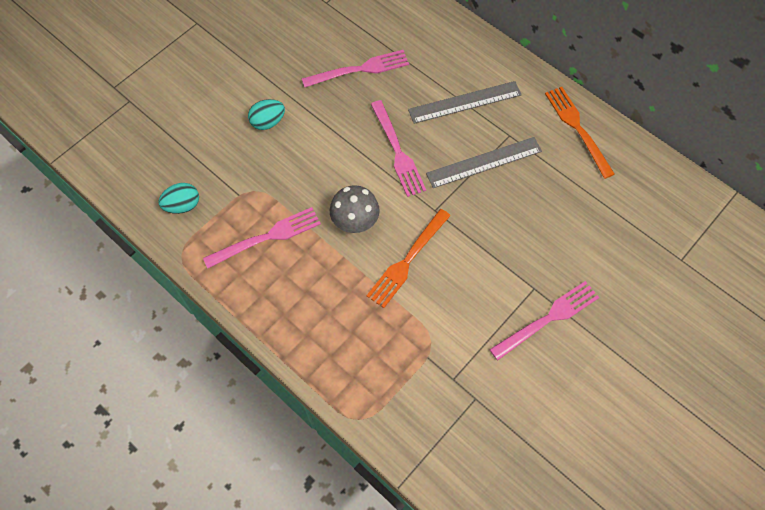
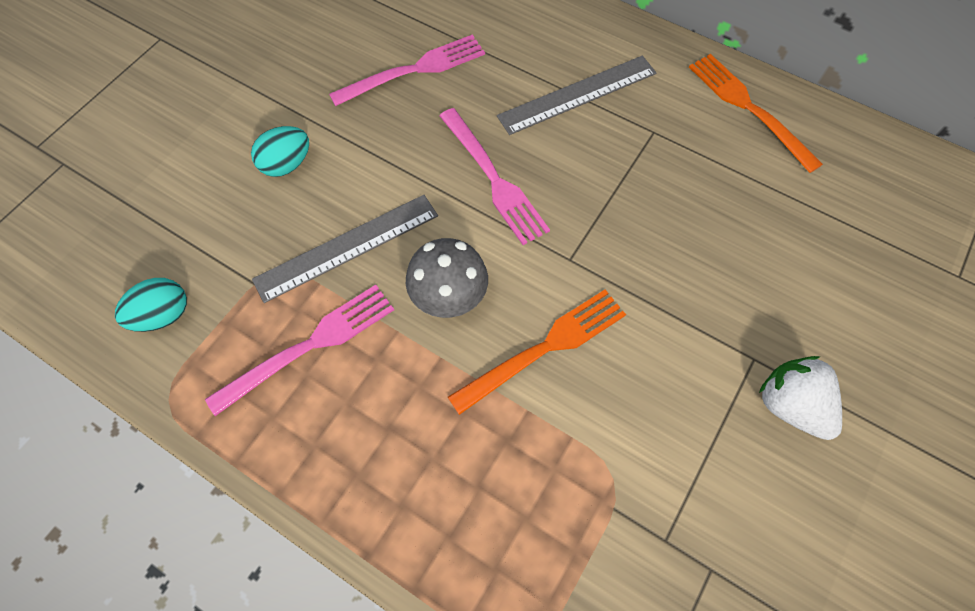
camera: 10 degrees left, 0 degrees up
orange fork [366,209,451,308] -> orange fork turned 150 degrees counterclockwise [448,290,626,415]
grey ruler [426,137,542,188] -> grey ruler moved to [252,195,438,303]
pink fork [489,281,599,360] -> white strawberry [759,356,842,440]

